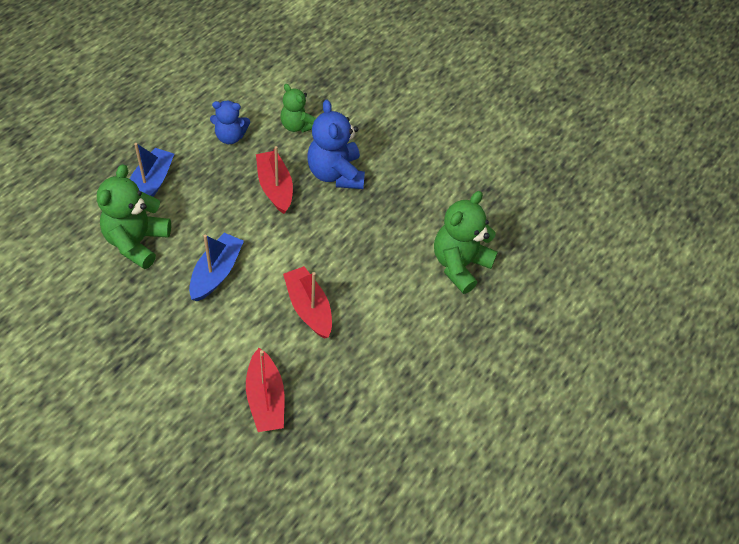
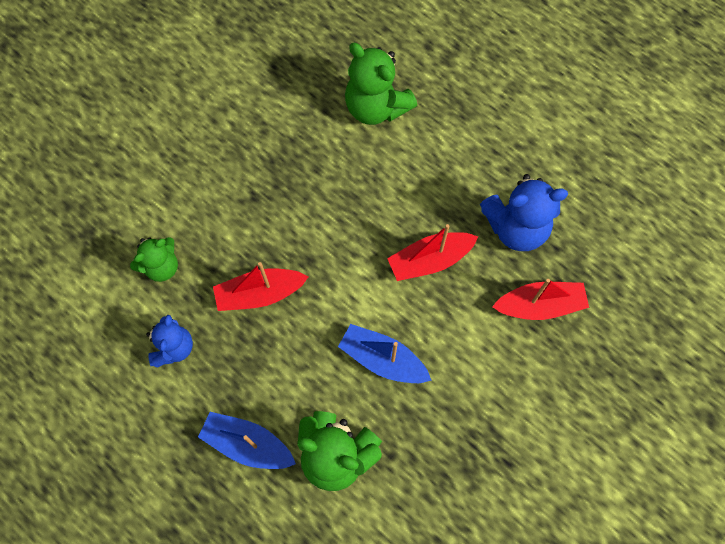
camera: 80 degrees left, 15 degrees up
blue teddy bear [307,100,365,189] -> blue teddy bear moved to [480,174,568,251]

